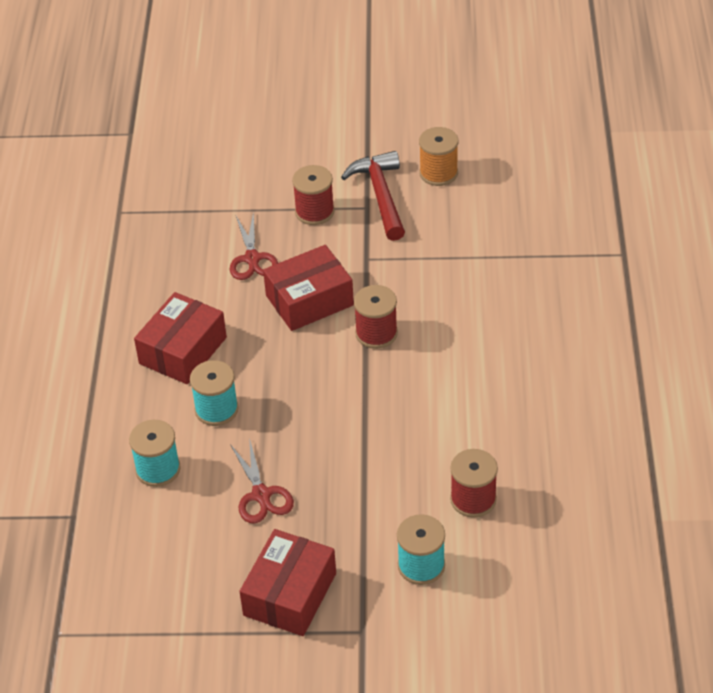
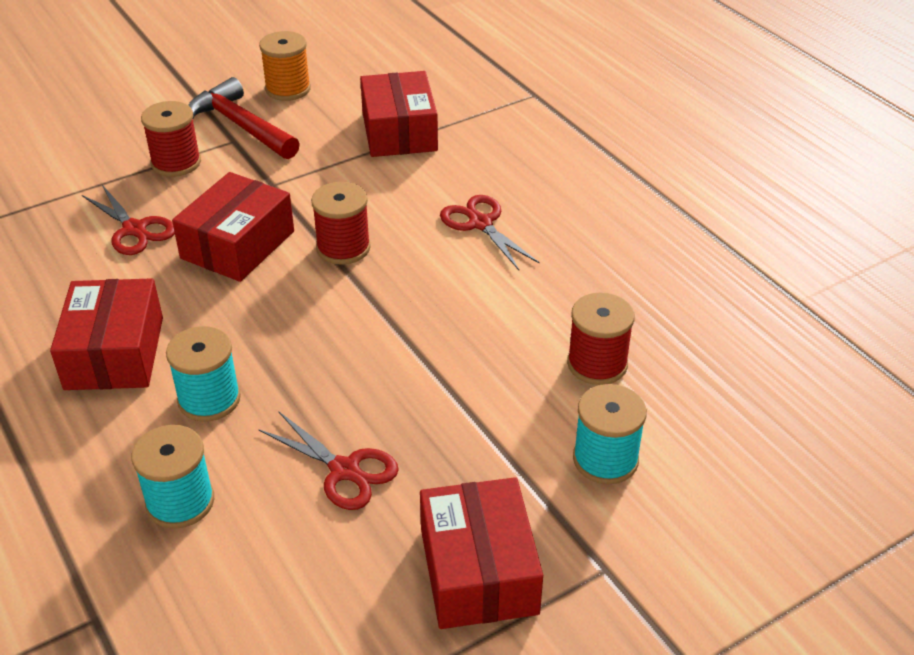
camera: 35 degrees left, 5 degrees down
none -> red box [360,71,438,157]
none -> red scissors [440,195,540,270]

